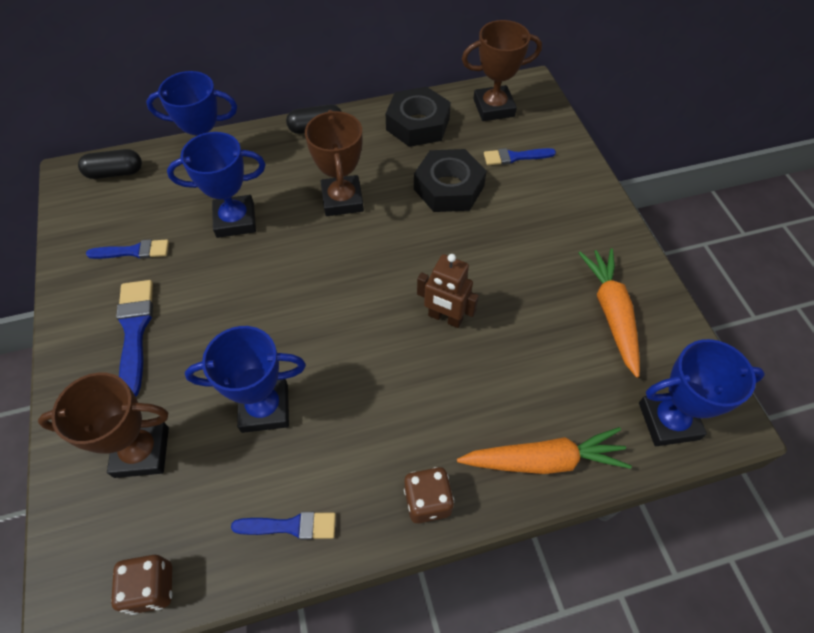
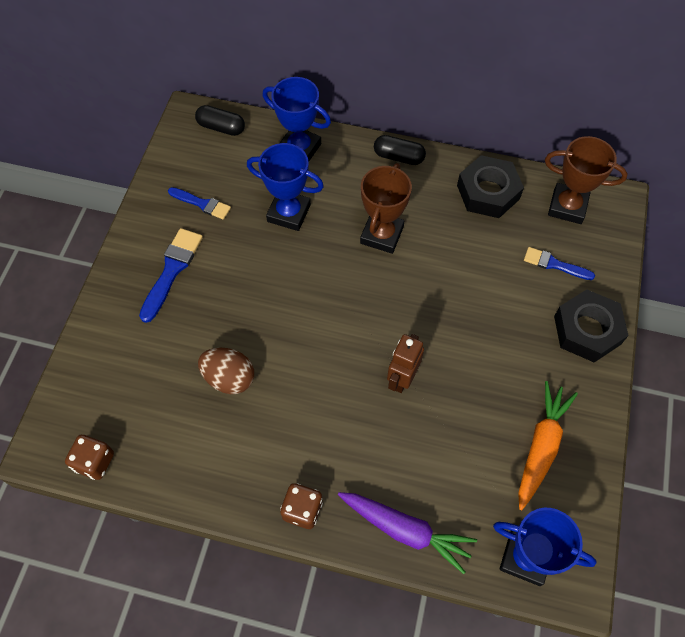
camera: 30 degrees right, 5 degrees up
brown trophy [38,372,169,478] -> none
blue trophy [185,326,306,433] -> brown egg [198,348,254,394]
blue brush [231,512,336,540] -> none
black nut [414,149,487,212] -> black nut moved to [554,289,629,363]
brown robot [417,254,479,328] -> brown robot turned 60 degrees clockwise [387,334,424,393]
orange carrot [457,427,632,474] -> purple carrot [338,492,477,574]

